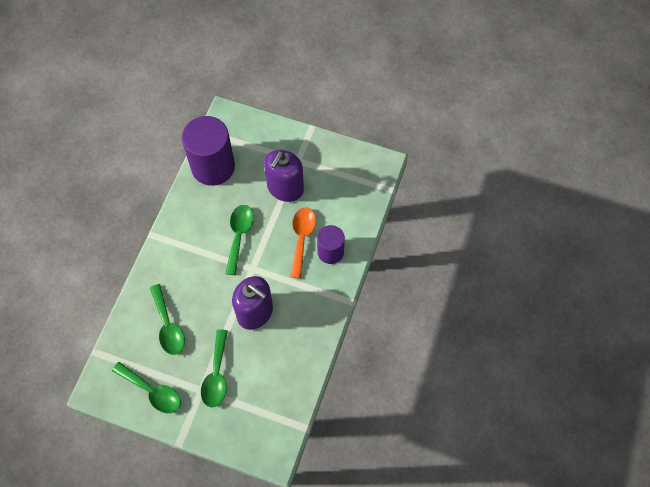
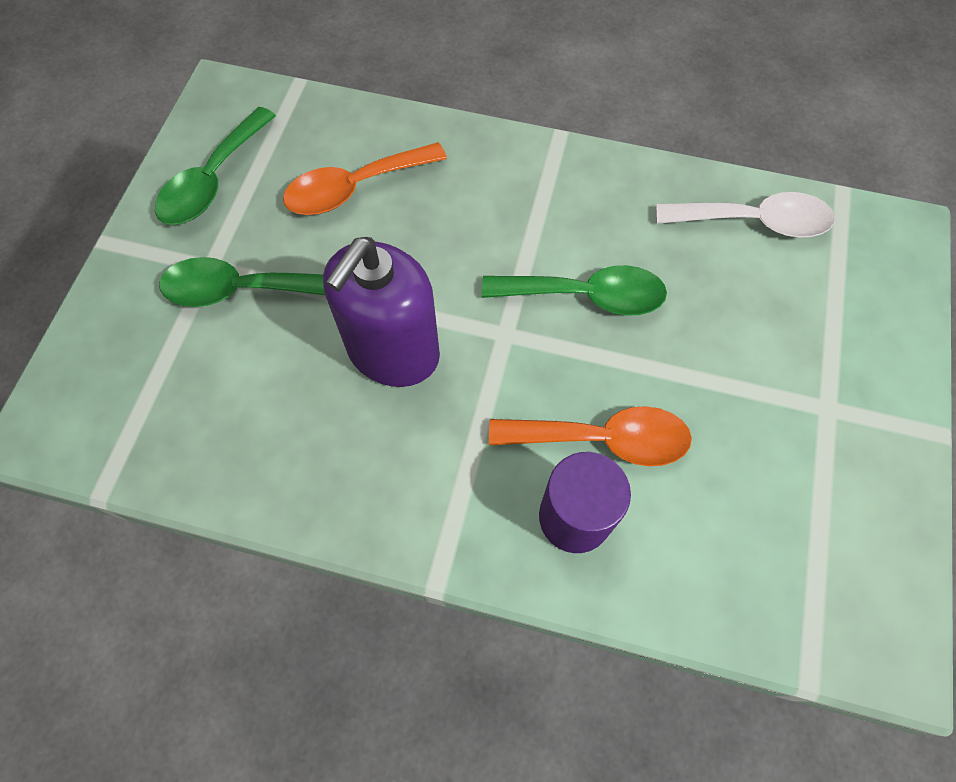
camera: 85 degrees right, 0 degrees up
green spoon [150,284,185,355] -> orange spoon [283,142,447,215]
purple cylinder [182,116,235,186] -> white spoon [656,192,835,238]
purple soap dispenser [264,150,304,202] -> none

